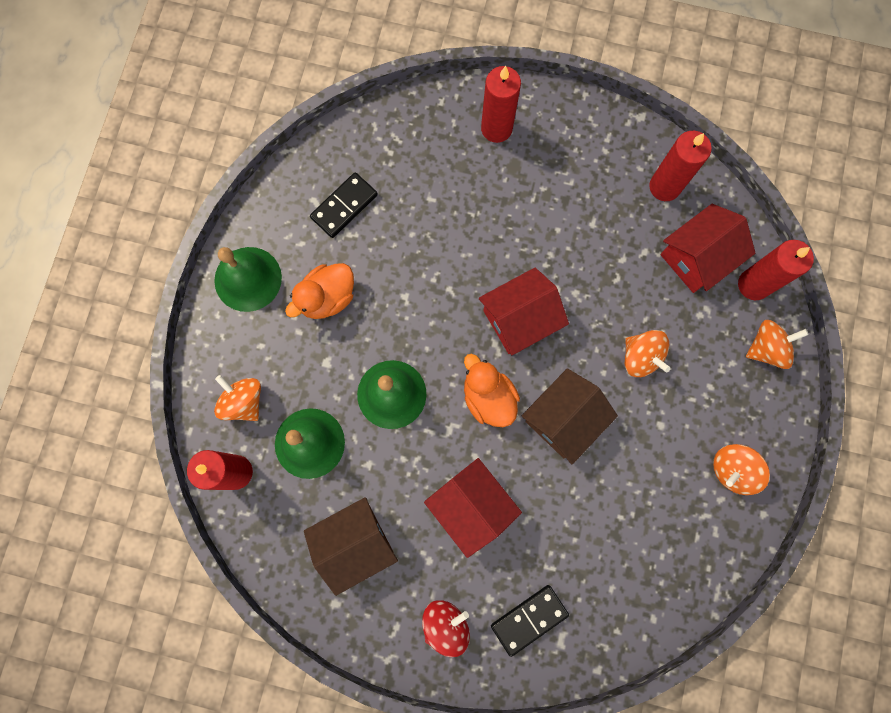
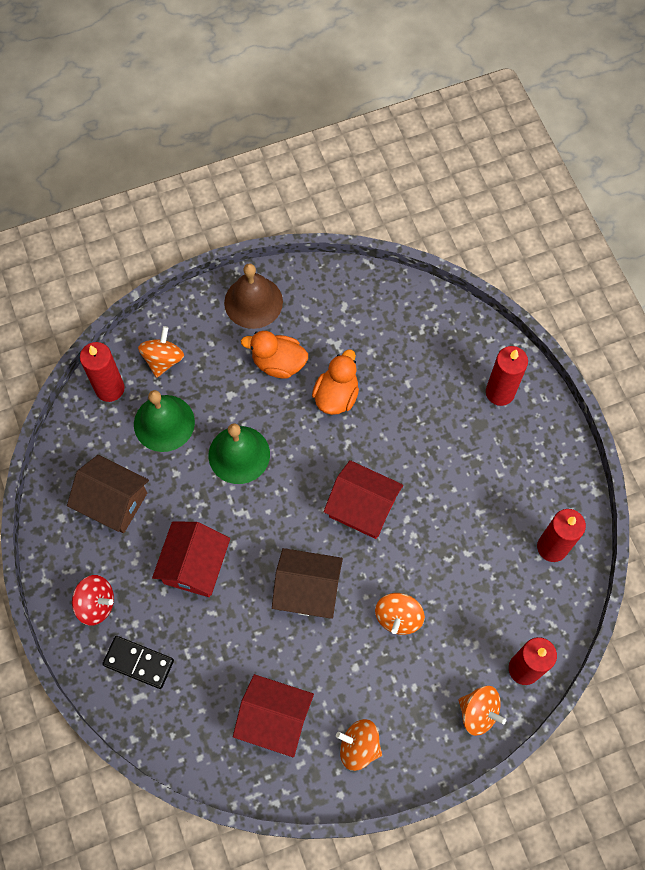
camera: 55 degrees right, 10 degrees down
green bell [214,247,282,312] -> brown bell [224,263,283,329]
black domino [310,172,378,238] -> none
orange duck [464,354,520,427] -> orange duck moved to [312,349,359,415]
red house [661,204,755,293] -> red house moved to [233,674,314,757]

